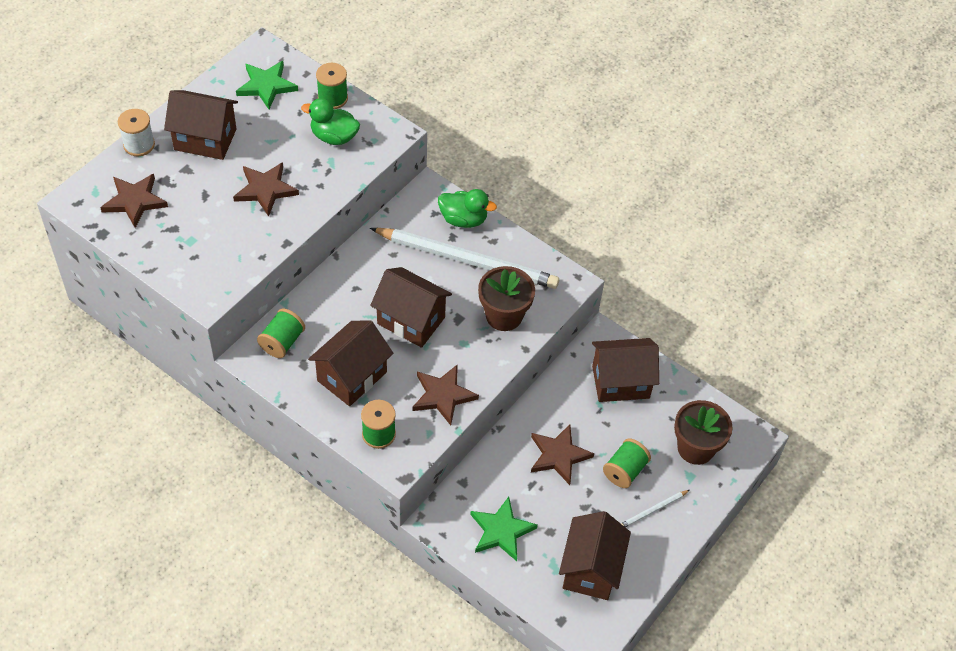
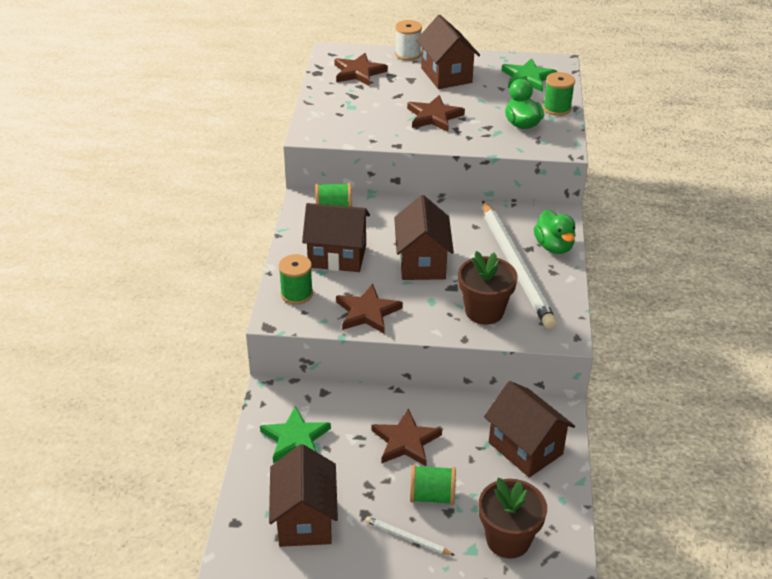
camera: 60 degrees right, 15 degrees down
brown house [559,511,631,600] -> brown house turned 75 degrees counterclockwise [269,444,338,547]

